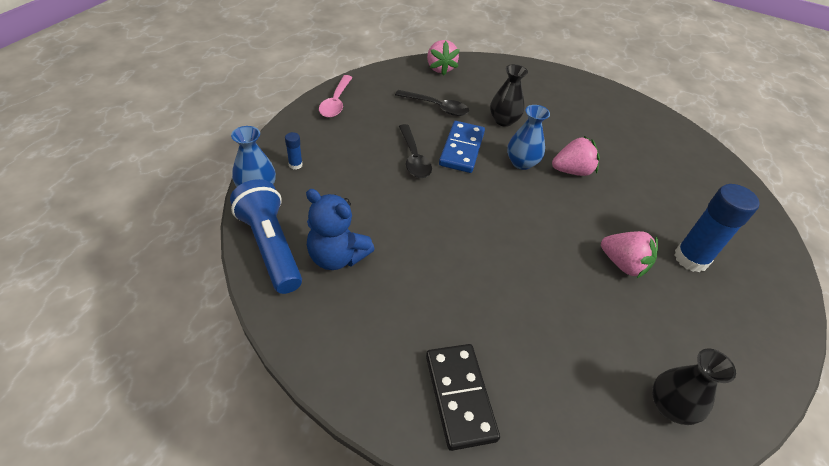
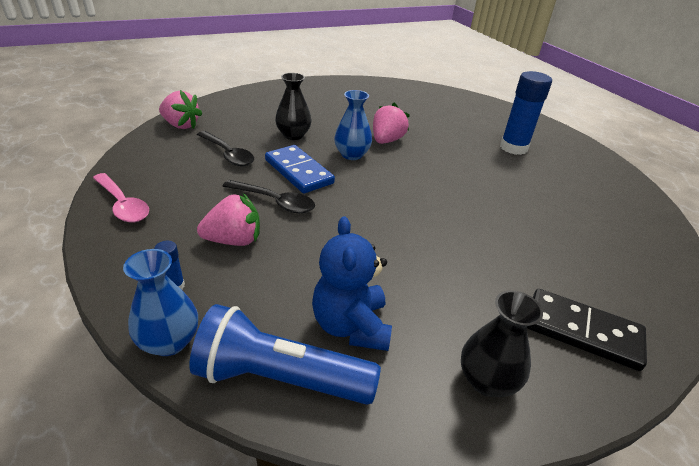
camera: 50 degrees left, 10 degrees down
blue teddy bear [306,189,375,270] -> blue teddy bear turned 105 degrees clockwise [312,216,392,351]
black spoon [395,90,469,116] -> black spoon turned 75 degrees clockwise [197,131,254,166]
pink strawberry [601,231,658,278] -> pink strawberry moved to [197,193,260,246]
black vase [652,348,736,425] -> black vase moved to [461,290,543,397]

